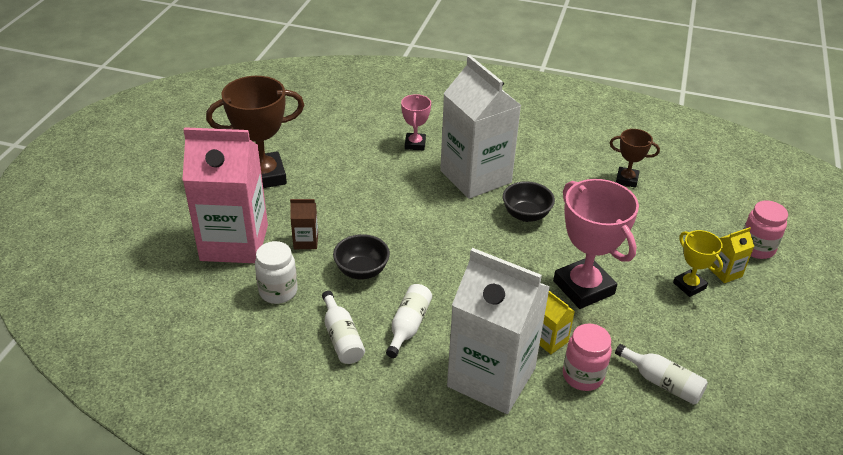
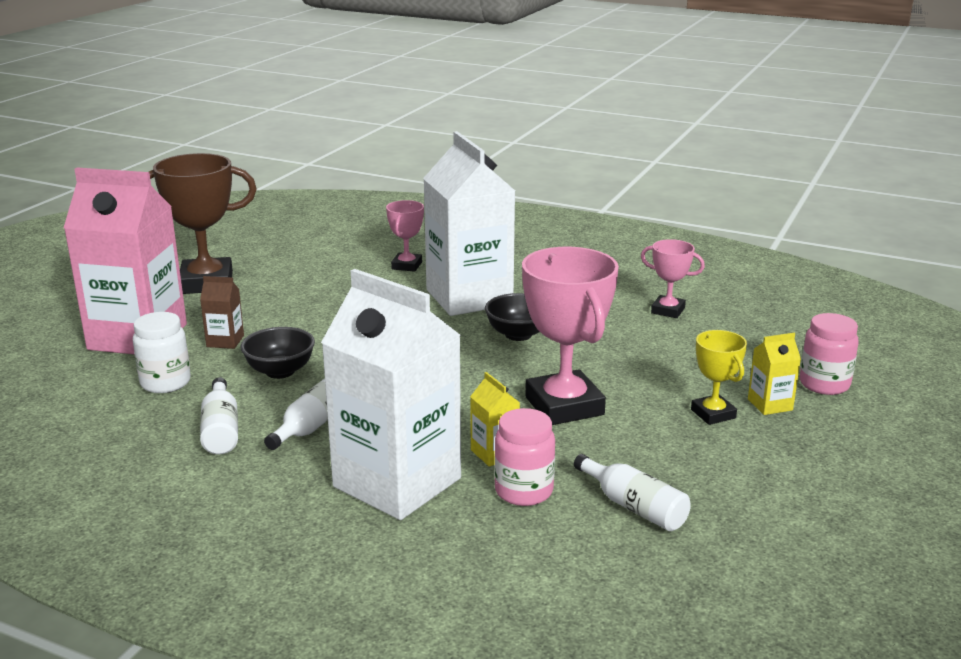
camera: 10 degrees right, 15 degrees down
brown trophy [610,129,660,188] -> pink trophy [641,239,705,318]

